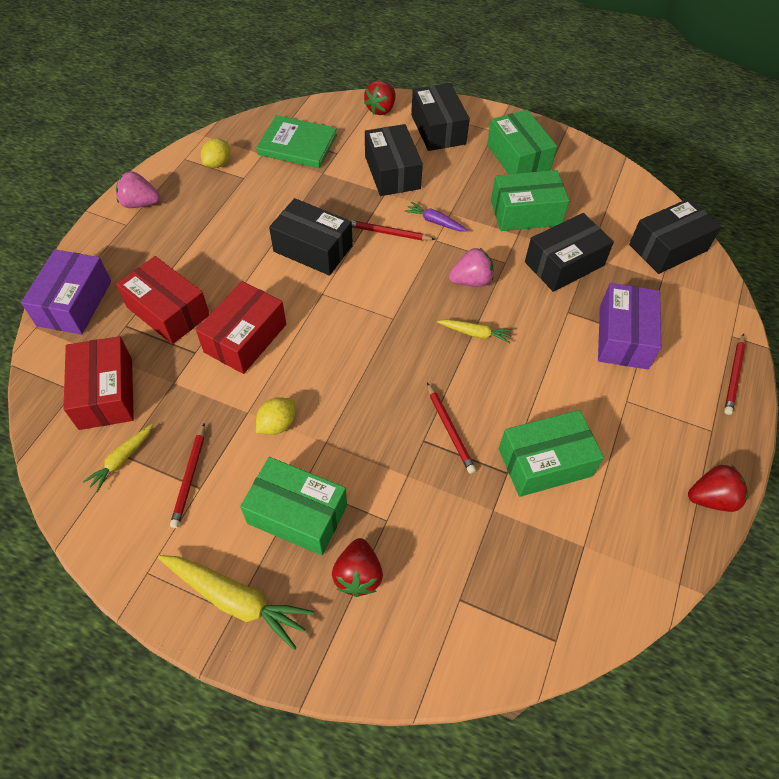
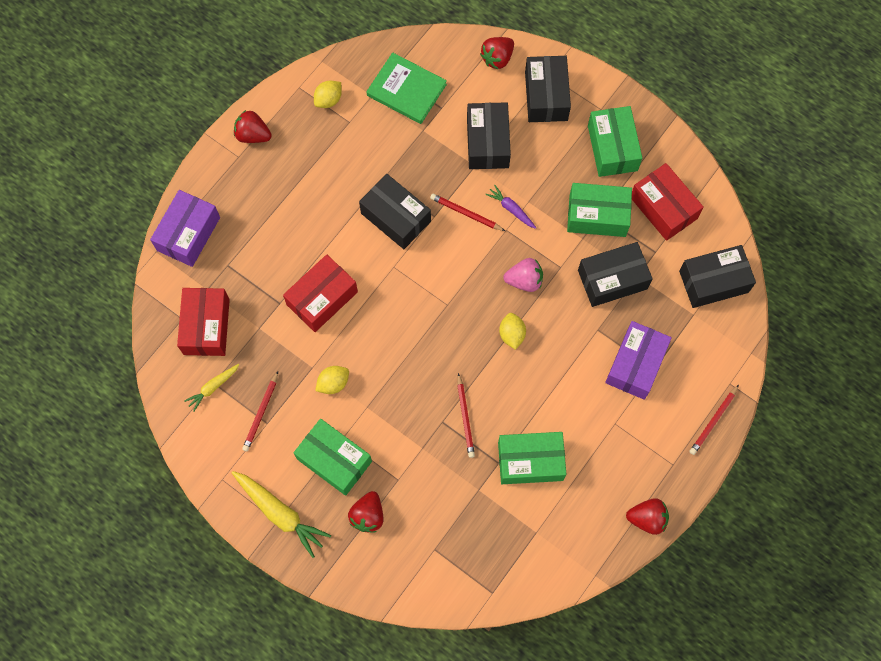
camera: 15 degrees right, 15 degrees up
pink strawberry [116,171,160,208] -> red strawberry [234,110,272,143]
red box [116,256,210,344] -> red box moved to [632,163,704,241]
yellow carrot [437,319,513,343] -> yellow lemon [499,313,526,350]

